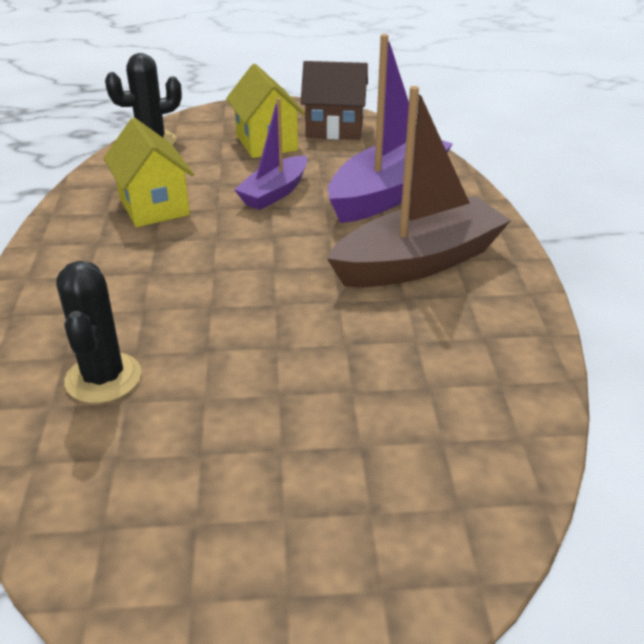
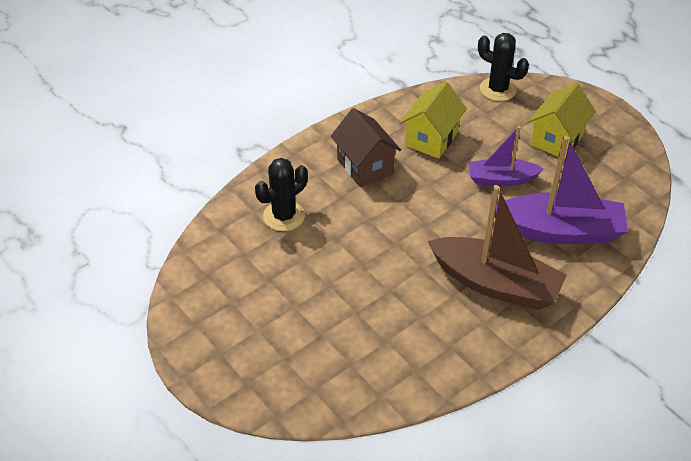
camera: 55 degrees right, 10 degrees up
brown house [301,61,368,140] -> brown house moved to [331,108,401,187]

